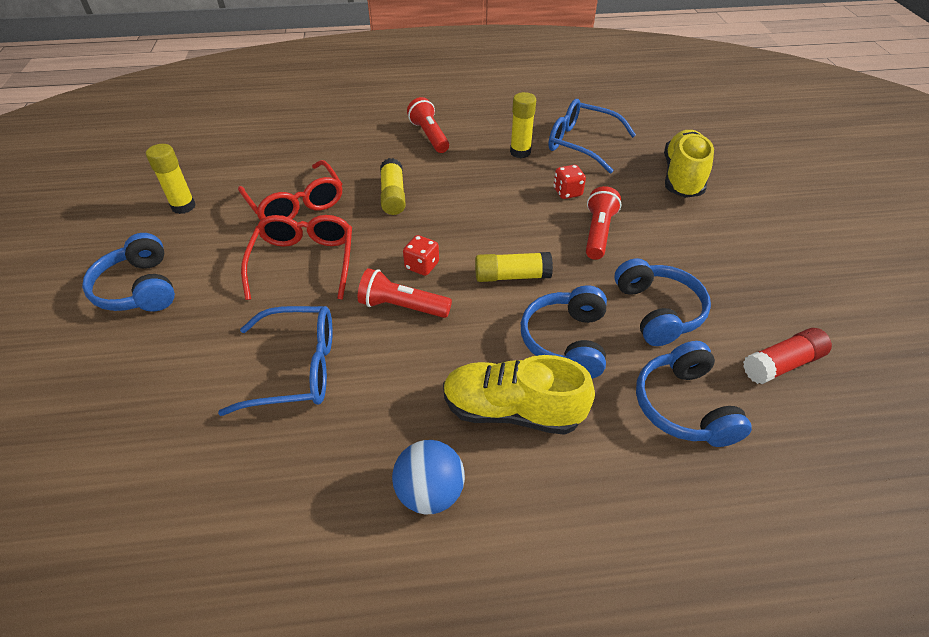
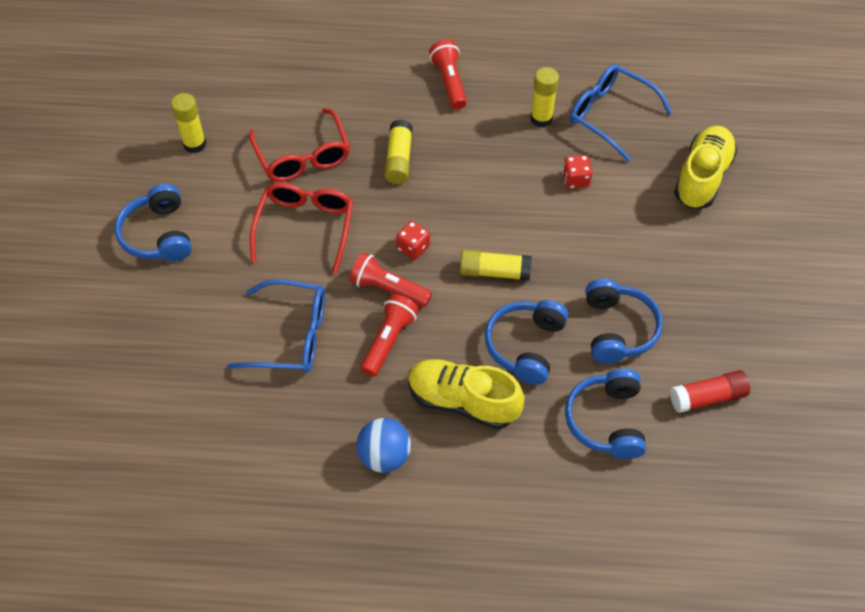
camera: 10 degrees right, 10 degrees up
red flashlight [586,186,621,260] -> red flashlight moved to [360,294,419,377]

